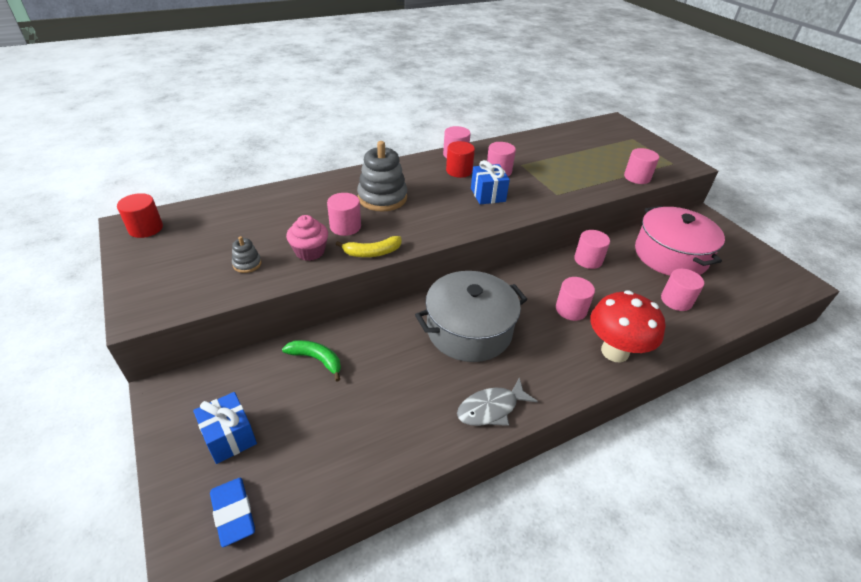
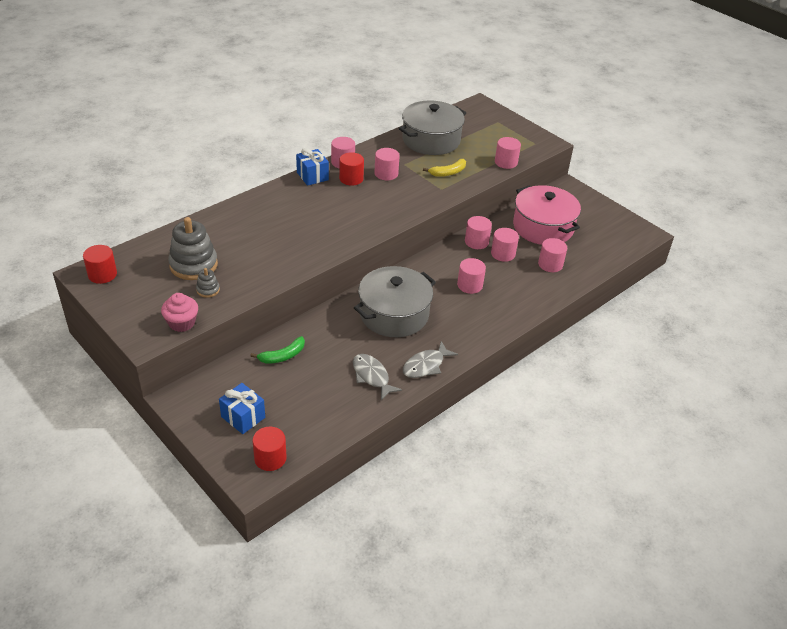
camera: 15 degrees left, 0 degrees up
blue eraser [210,478,255,547] -> red cylinder [252,427,287,471]
green banana [282,340,341,381] -> green banana turned 135 degrees clockwise [250,336,305,364]
pink cupcake [286,215,328,261] -> pink cupcake moved to [161,293,198,332]
pink cylinder [327,193,361,236] -> pink cylinder moved to [491,228,519,262]
yellow banana [336,236,401,257] -> yellow banana moved to [423,159,466,177]
grey stacking toy [357,141,407,212] -> grey stacking toy moved to [168,217,218,280]
blue gift [471,160,510,204] -> blue gift moved to [296,148,329,186]
red mushroom [590,290,665,362] -> none
none -> grey fish [353,354,402,400]
none -> grey pot [399,100,466,155]

